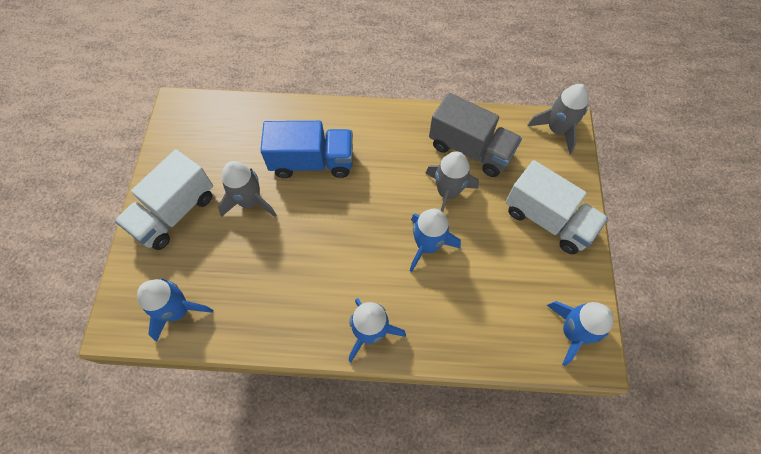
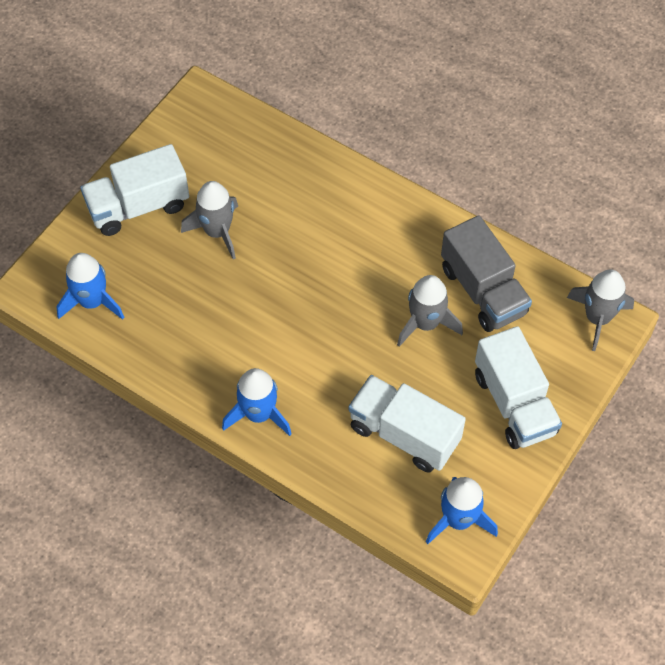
camera: 30 degrees right, 5 degrees down
blue truck [260,121,353,178] -> none
blue rocket [410,209,461,272] -> none
none -> white truck [348,375,466,473]

